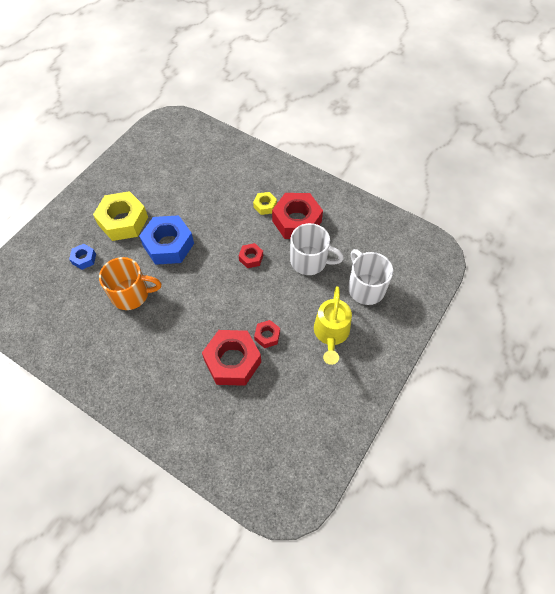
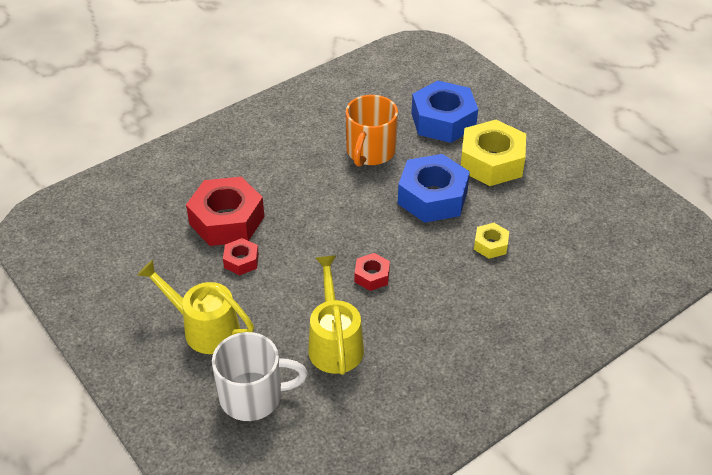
camera: 110 degrees right, 15 degrees down
blue nut [69,244,96,270] -> blue nut [411,81,478,143], size x2.06
yellow nut [253,192,277,215] -> yellow nut moved to [474,223,509,259]
red nut [272,193,323,239] -> none
white mug [290,223,344,275] -> yellow watering can [308,255,364,375]

